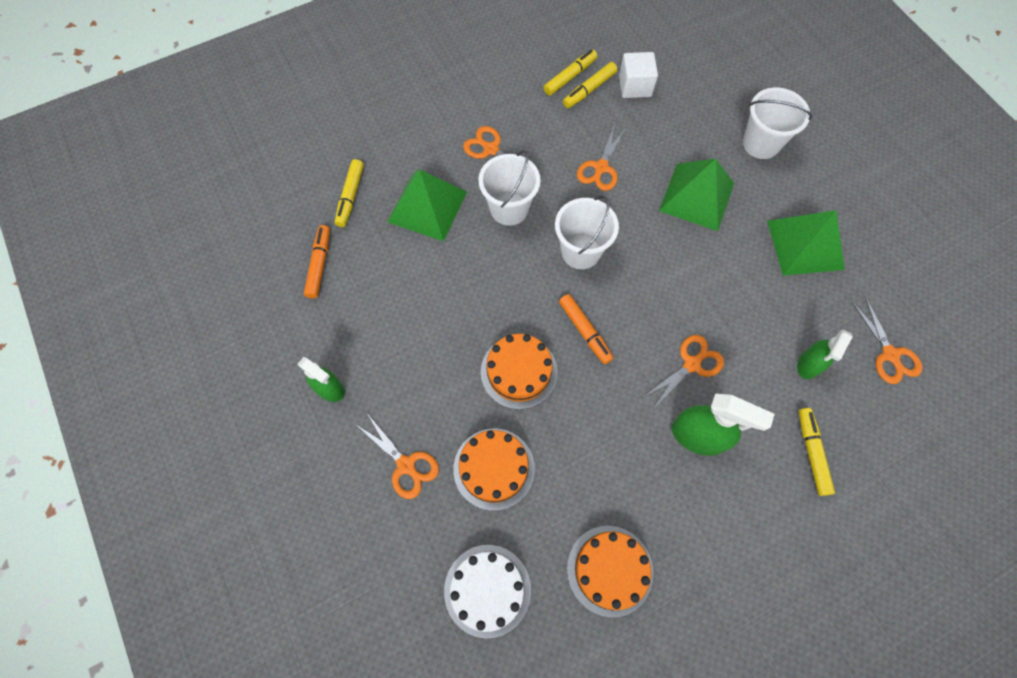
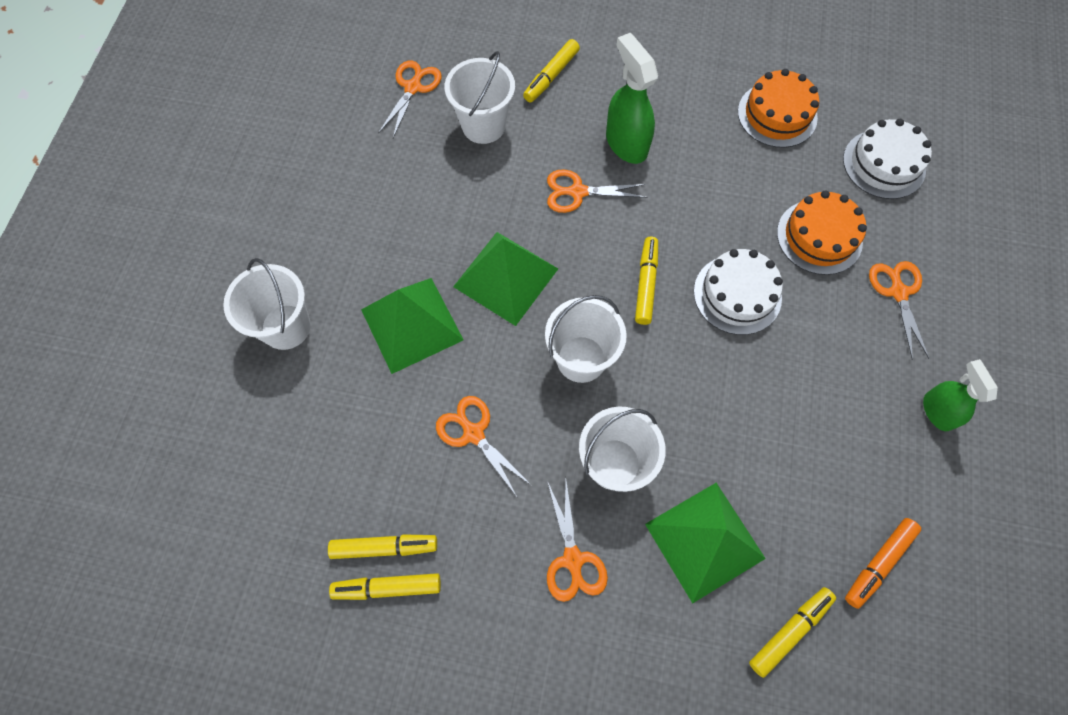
camera: 140 degrees left, 0 degrees up
orange cake [481,334,558,410] -> white cake [694,249,783,335]
orange marker [559,294,614,364] -> yellow marker [635,237,658,325]
orange scissors [577,124,627,191] -> orange scissors turned 105 degrees counterclockwise [436,396,532,497]
white cube [619,52,658,98] -> none
green pyramid [767,210,845,276] -> green pyramid moved to [453,232,558,326]
green spray bottle [797,329,853,379] -> white bucket [445,51,515,144]

